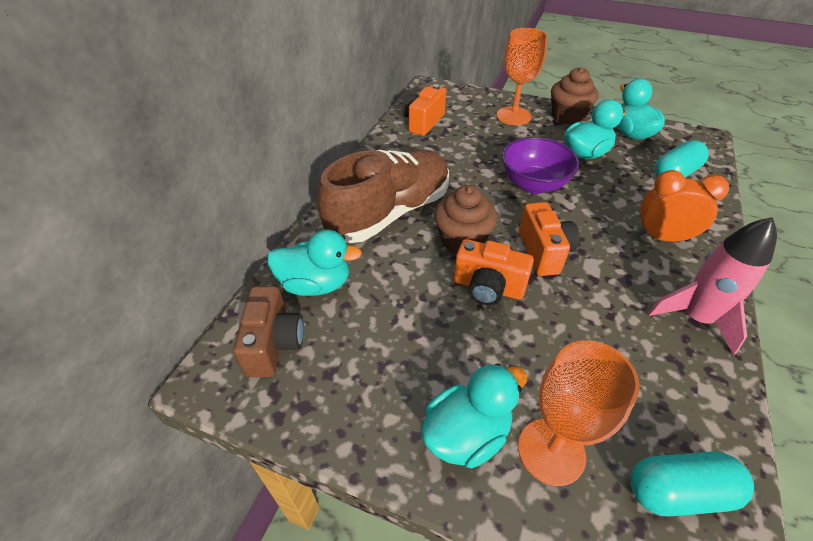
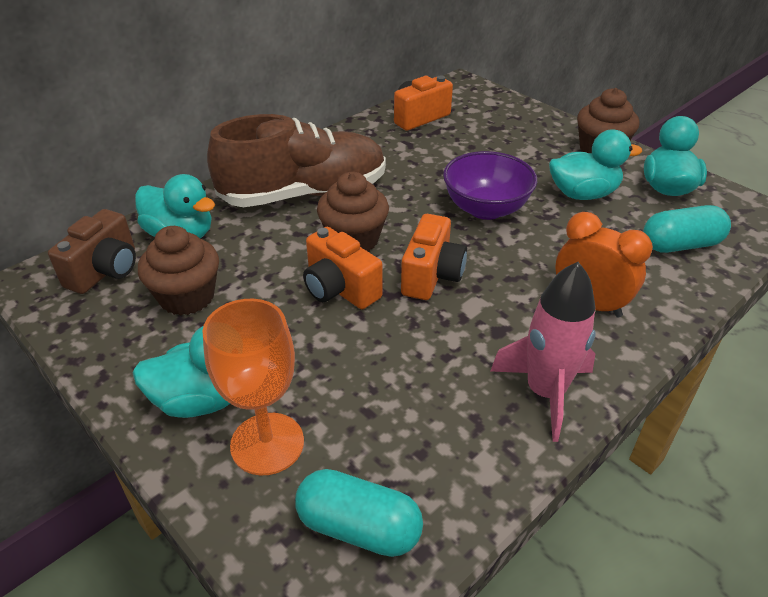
camera: 25 degrees right, 5 degrees down
orange goblet [496,28,548,125] -> none
none -> brown cupcake [138,226,219,316]

